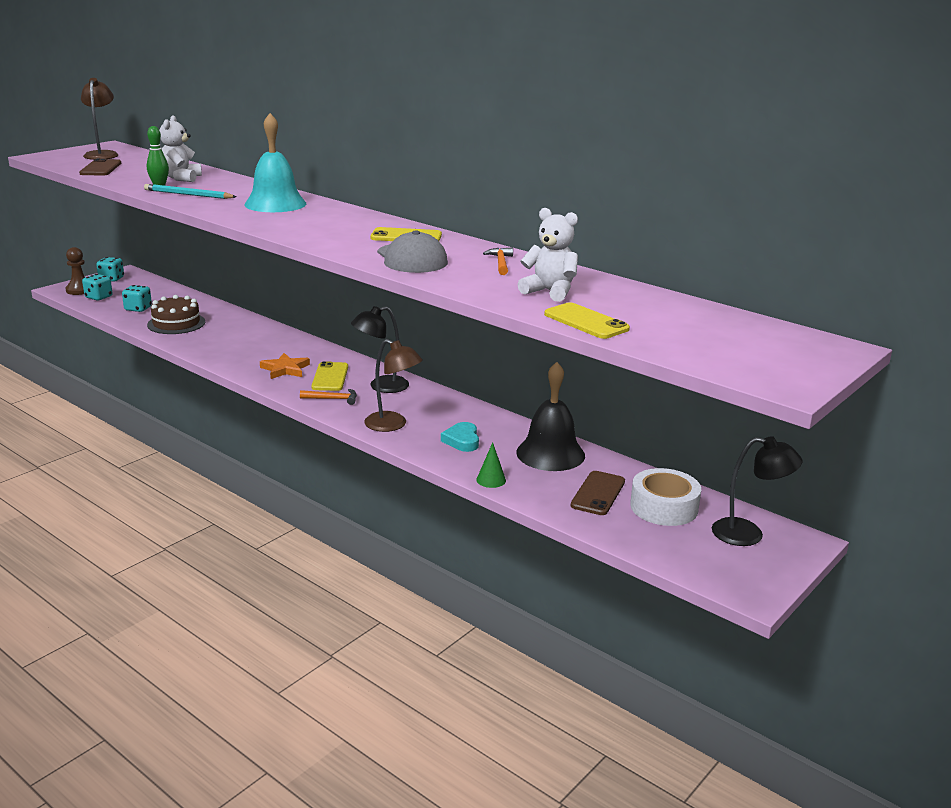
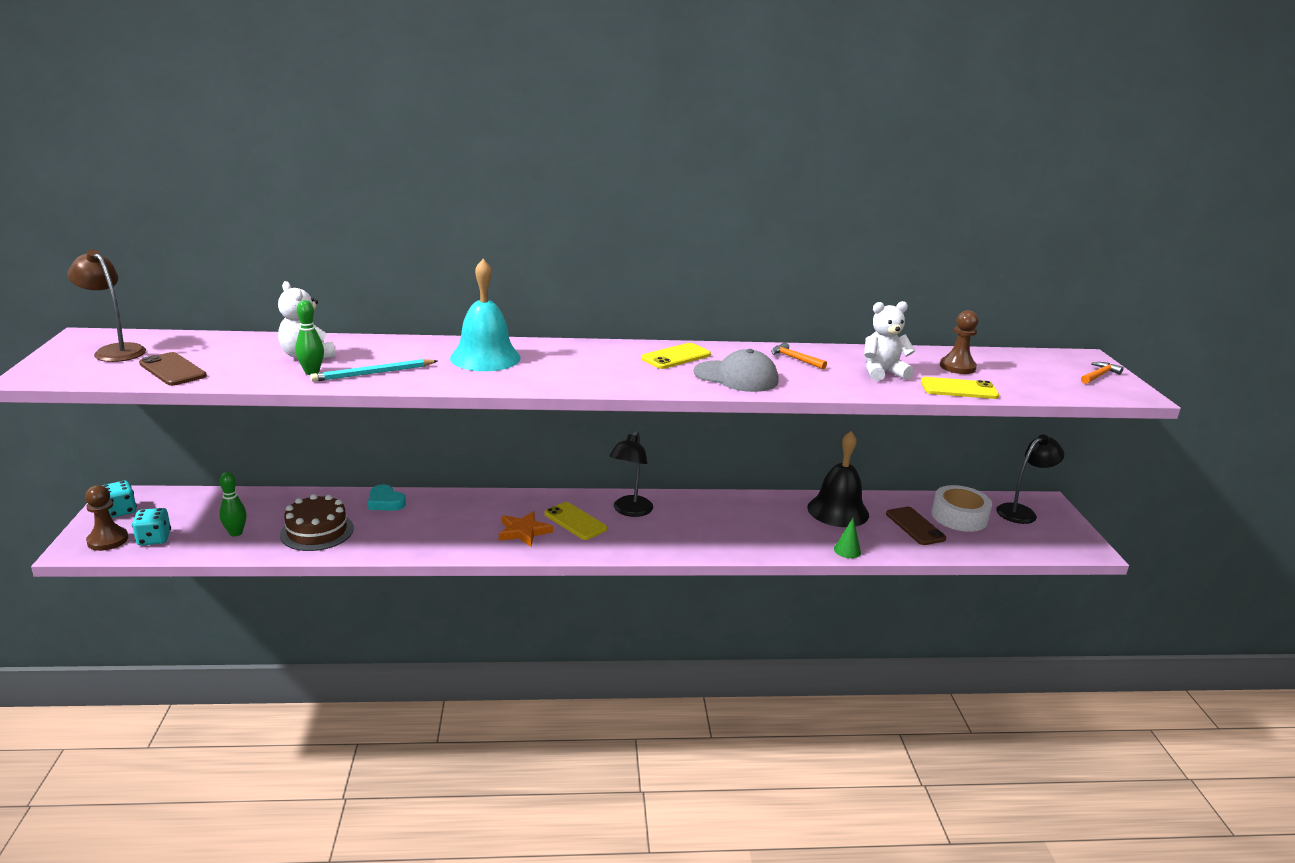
camera: 45 degrees left, 0 degrees up
turquoise dice [122,285,152,312] -> green bowling pin [219,472,247,537]
orange hammer [300,389,357,405] -> orange hammer moved to [1081,362,1123,384]
brown lamp [364,339,423,432] -> none
turquoise heart [441,422,479,452] -> turquoise heart moved to [368,484,406,511]
none -> brown pawn [940,310,979,374]

